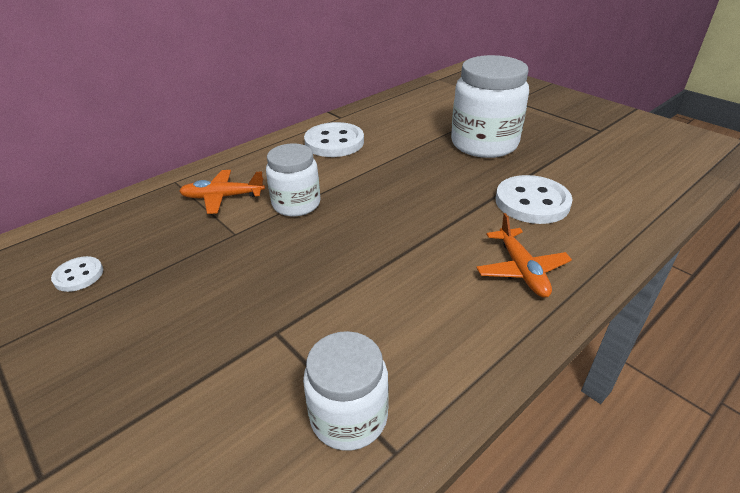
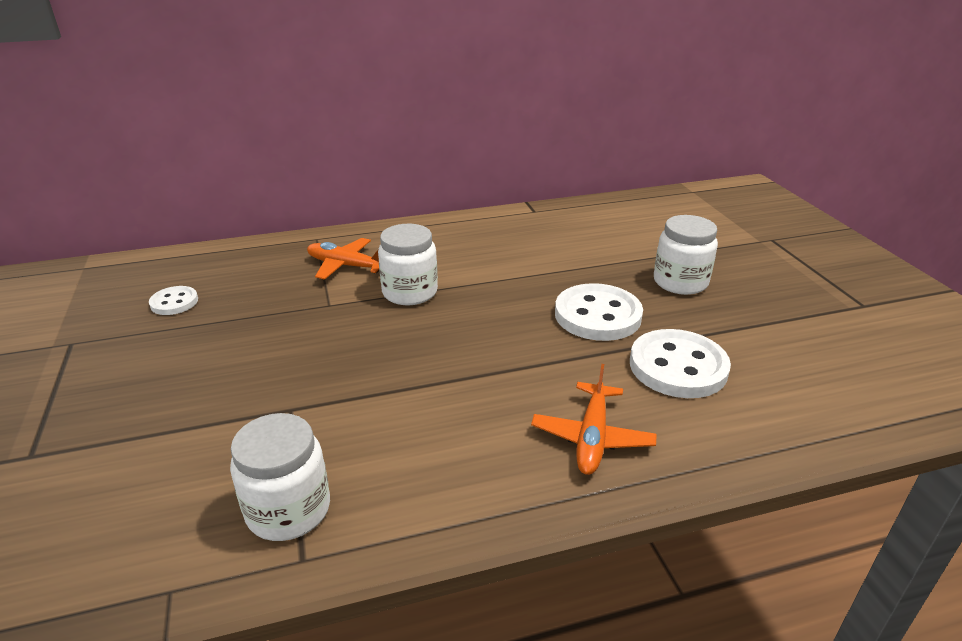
camera: 25 degrees right, 5 degrees down
white button [304,122,364,157] -> white button moved to [555,283,643,341]
white jar [451,55,529,158] -> white jar [654,215,718,295], size x0.61

